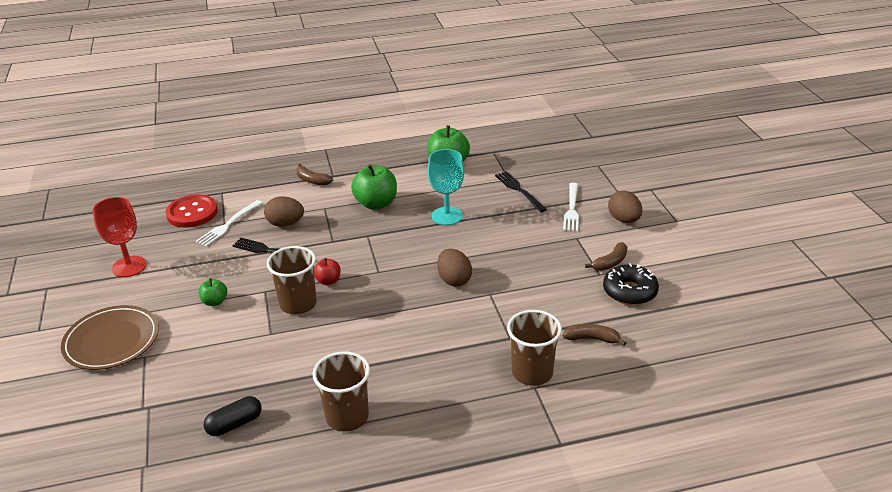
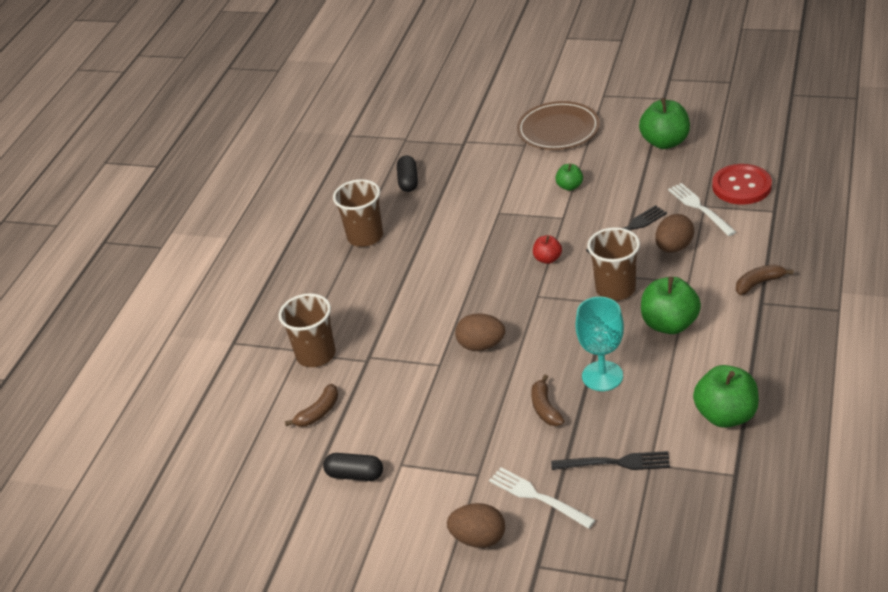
camera: 125 degrees right, 5 degrees up
red goblet [93,197,147,277] -> green apple [639,98,690,149]
brown cup [266,246,317,314] -> brown cup moved to [587,227,640,301]
brown banana [585,242,628,271] -> brown banana moved to [531,375,564,426]
black donut [603,263,659,305] -> black capsule [323,453,383,481]

